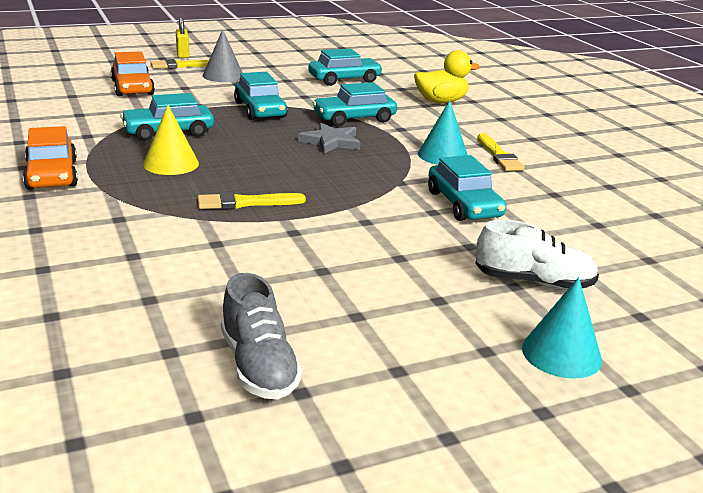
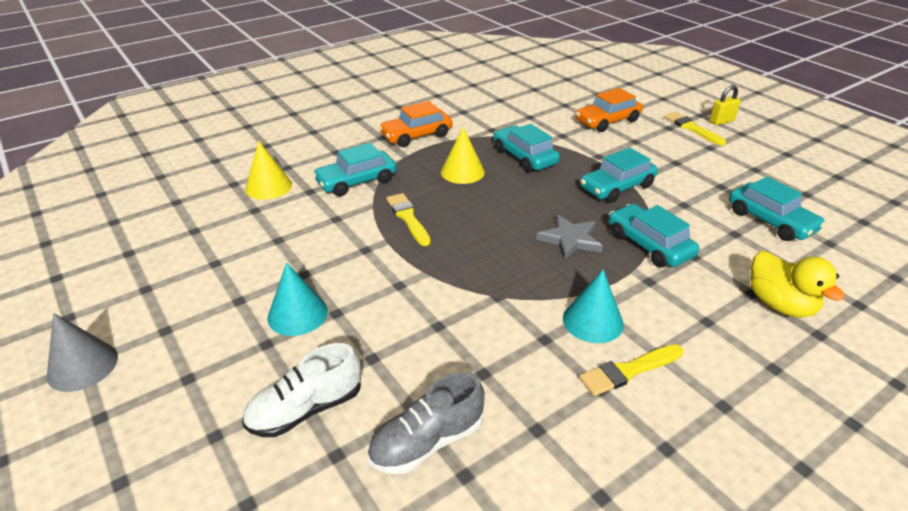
camera: 80 degrees right, 10 degrees up
grey cone [203,29,243,82] -> grey cone moved to [47,313,118,392]
grey shoe [221,273,303,400] -> grey shoe moved to [367,372,484,474]
turquoise car [428,155,507,221] -> turquoise car moved to [313,143,397,196]
white shoe [476,220,599,290] -> white shoe turned 60 degrees clockwise [242,343,361,437]
turquoise cone [522,277,602,379] -> turquoise cone moved to [267,262,328,336]
none -> yellow cone [245,141,292,200]

